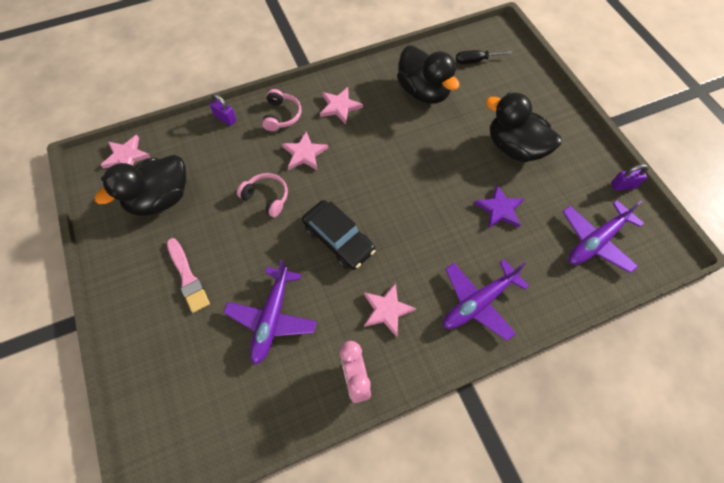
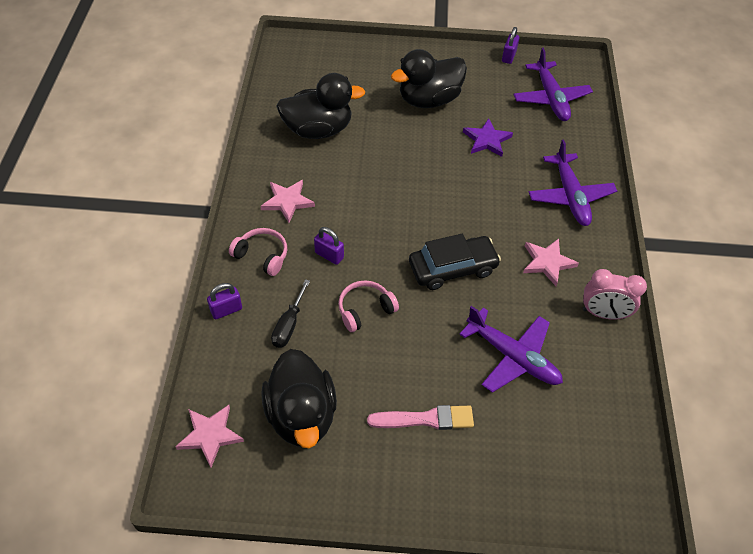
camera: 65 degrees left, 10 degrees down
pink star [282,132,328,171] -> purple padlock [314,227,344,265]
black screwdriver [456,50,513,64] -> black screwdriver moved to [271,279,310,348]

